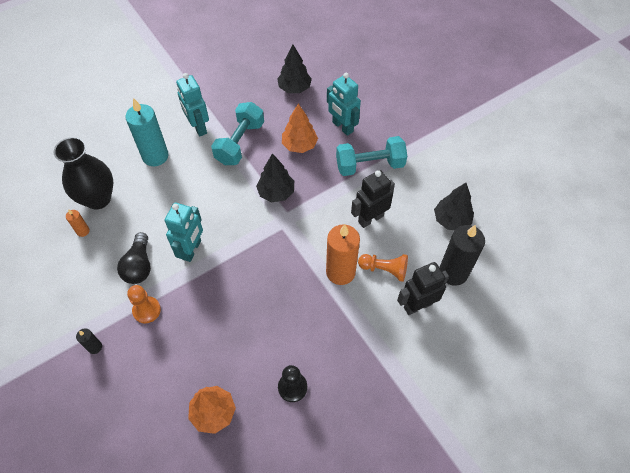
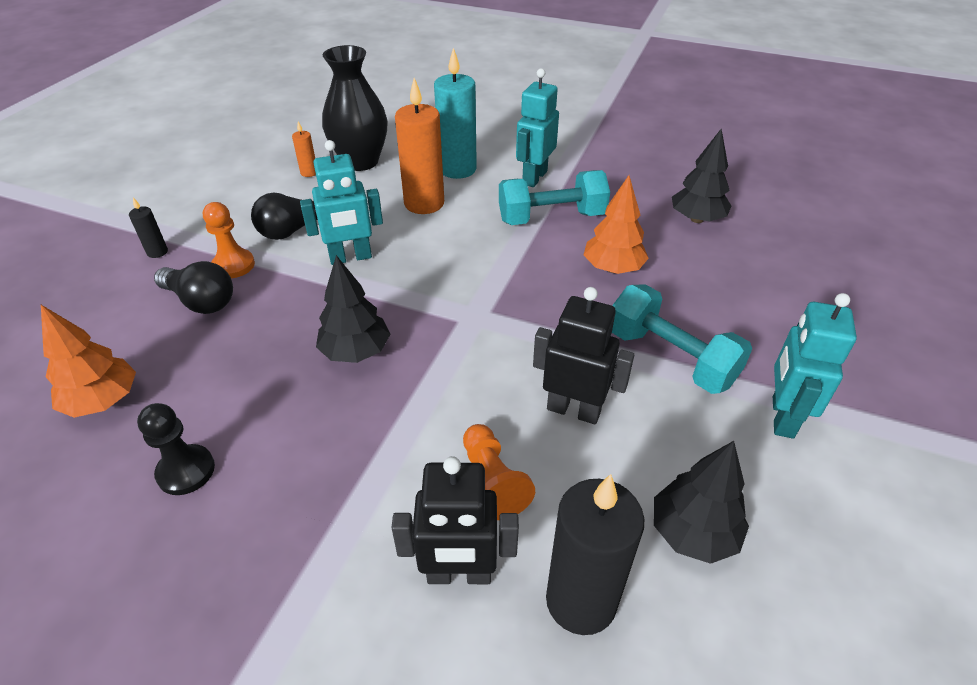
camera: 55 degrees right, 15 degrees down
black tree [256,153,294,202] -> black tree moved to [316,255,390,363]
orange candle [326,224,360,285] -> orange candle moved to [395,78,444,214]
turquoise robot [327,73,361,136] -> turquoise robot moved to [773,293,857,439]
black robot [397,262,449,315] -> black robot turned 150 degrees clockwise [391,456,519,584]
none -> black light bulb [154,261,233,314]

